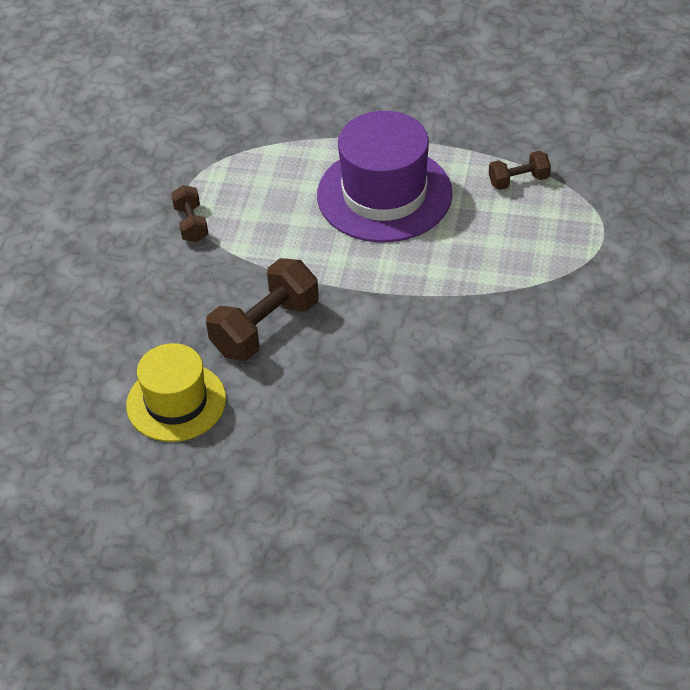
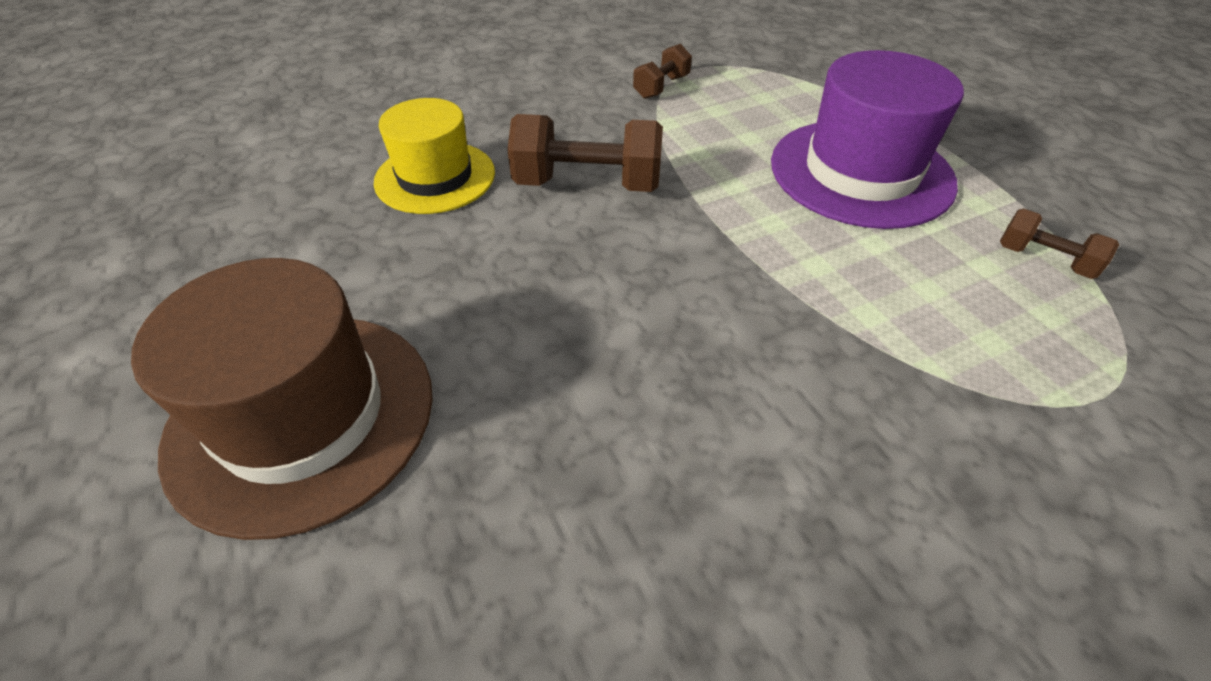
camera: 50 degrees right, 0 degrees up
none -> brown hat [131,258,433,540]

